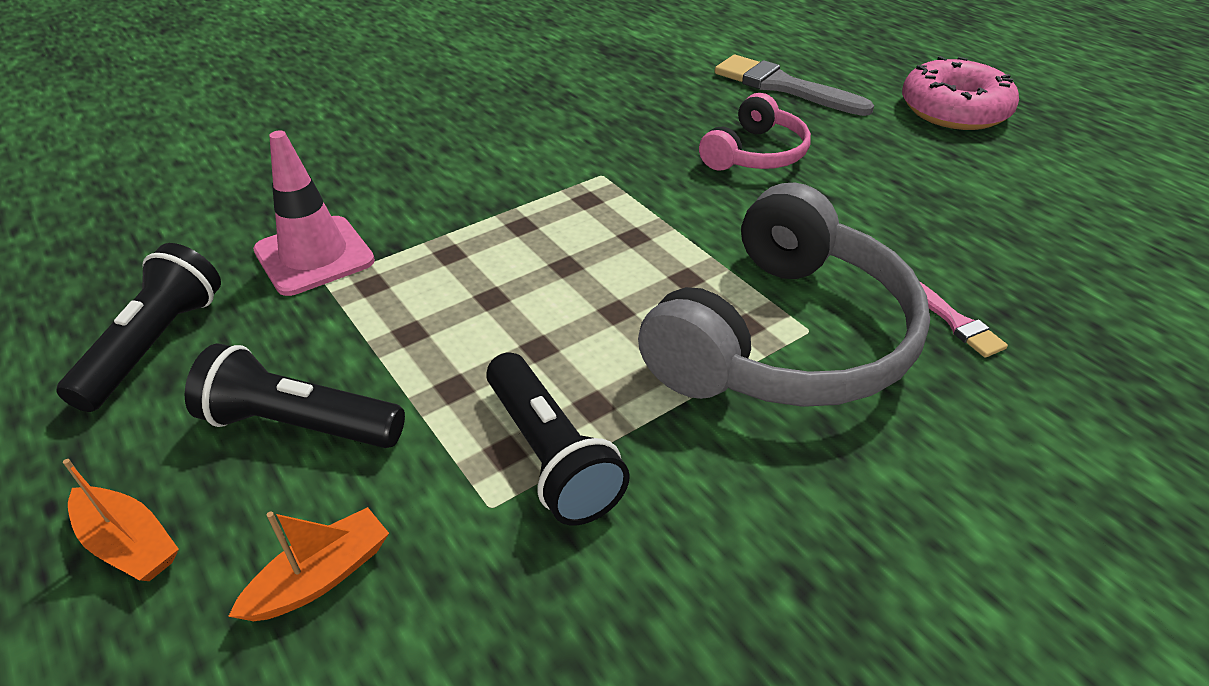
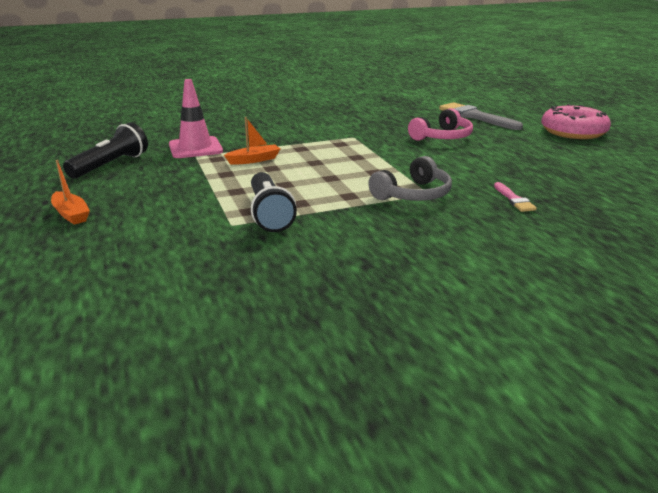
camera: 15 degrees right, 15 degrees down
black flashlight [185,344,405,448] -> none
orange boat [228,507,389,621] -> orange boat moved to [224,117,280,165]
grey headphones [638,183,930,407] -> grey headphones [368,156,452,201], size x0.53

